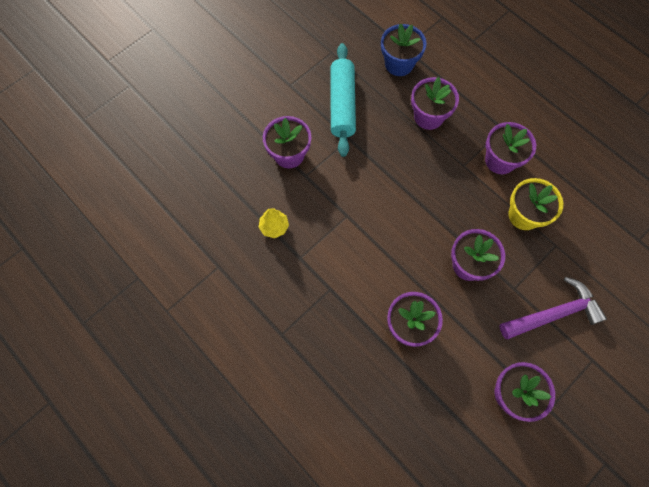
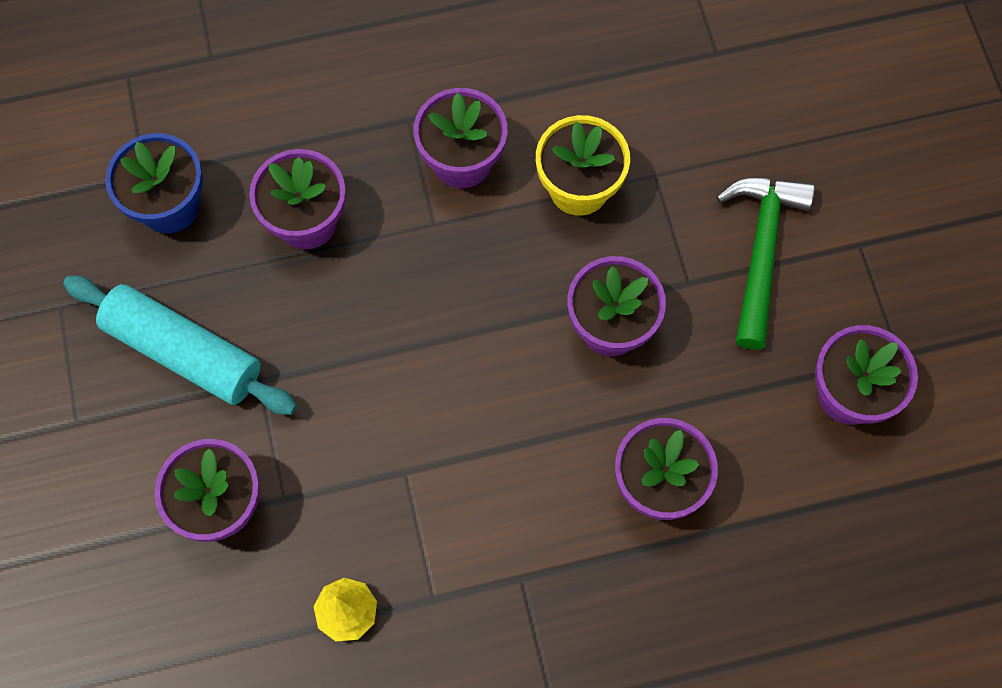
camera: 60 degrees left, 0 degrees up
purple hammer [500,277,607,339] -> green hammer [716,177,815,350]

